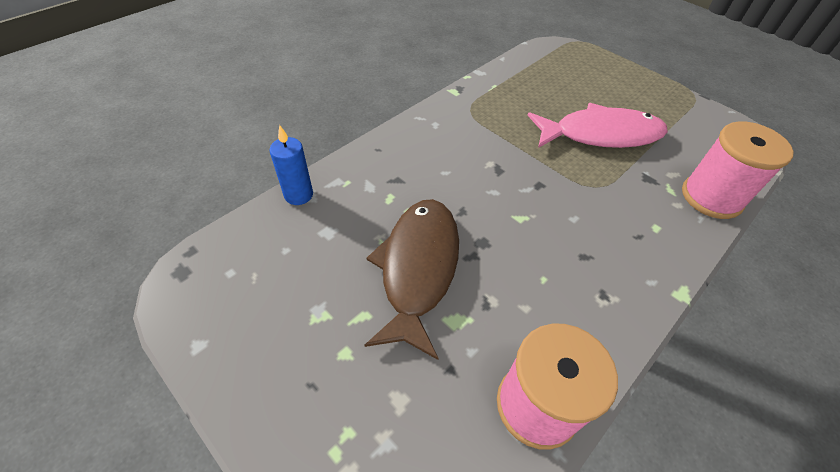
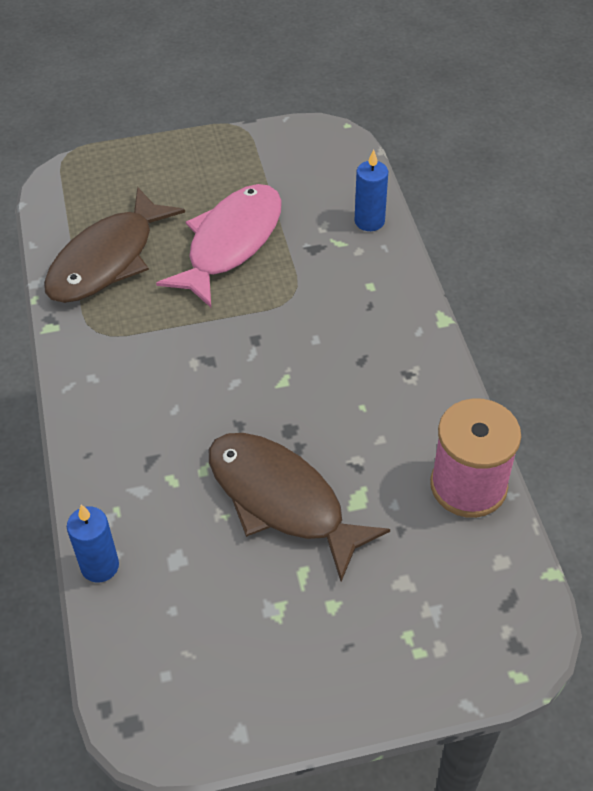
camera: 55 degrees left, 0 degrees up
pink spool [682,121,794,219] -> blue candle [354,149,388,231]
none -> brown fish [44,187,185,303]

